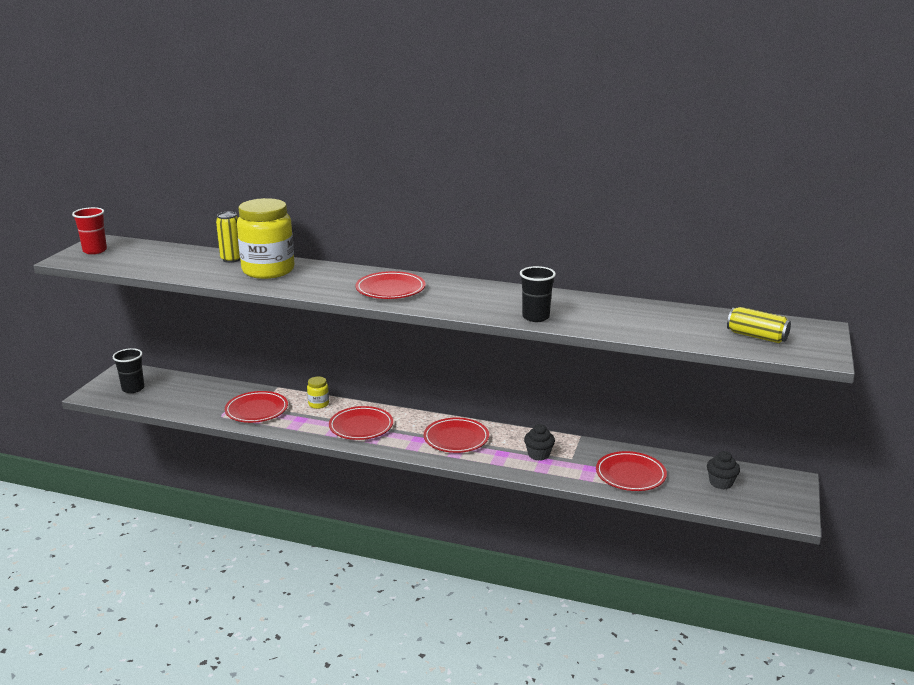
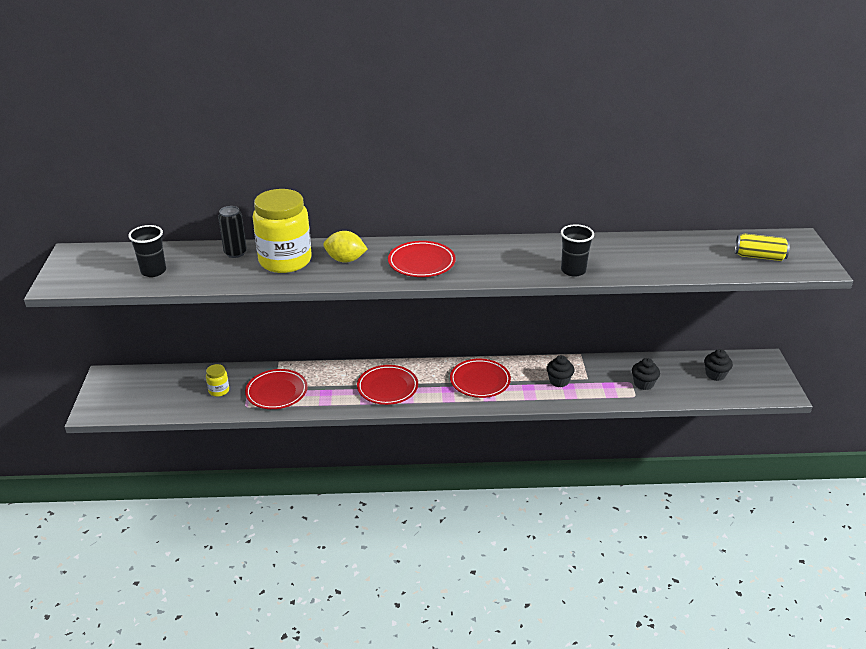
camera: 20 degrees left, 10 degrees up
red cup [72,207,107,254] -> none
black cup [113,348,144,393] -> black cup moved to [128,225,166,277]
yellow can [216,212,240,263] -> black can [218,206,247,258]
yellow jar [307,376,329,409] -> yellow jar moved to [206,364,229,397]
red plate [596,451,667,491] -> black cupcake [632,358,660,390]
none -> yellow lemon [323,231,367,263]

